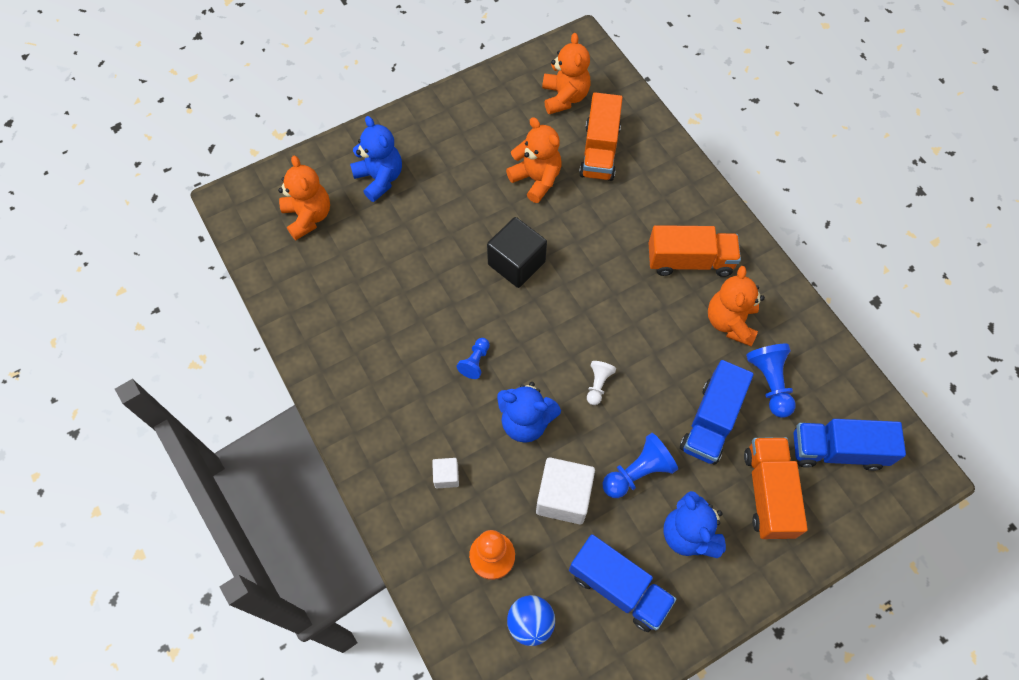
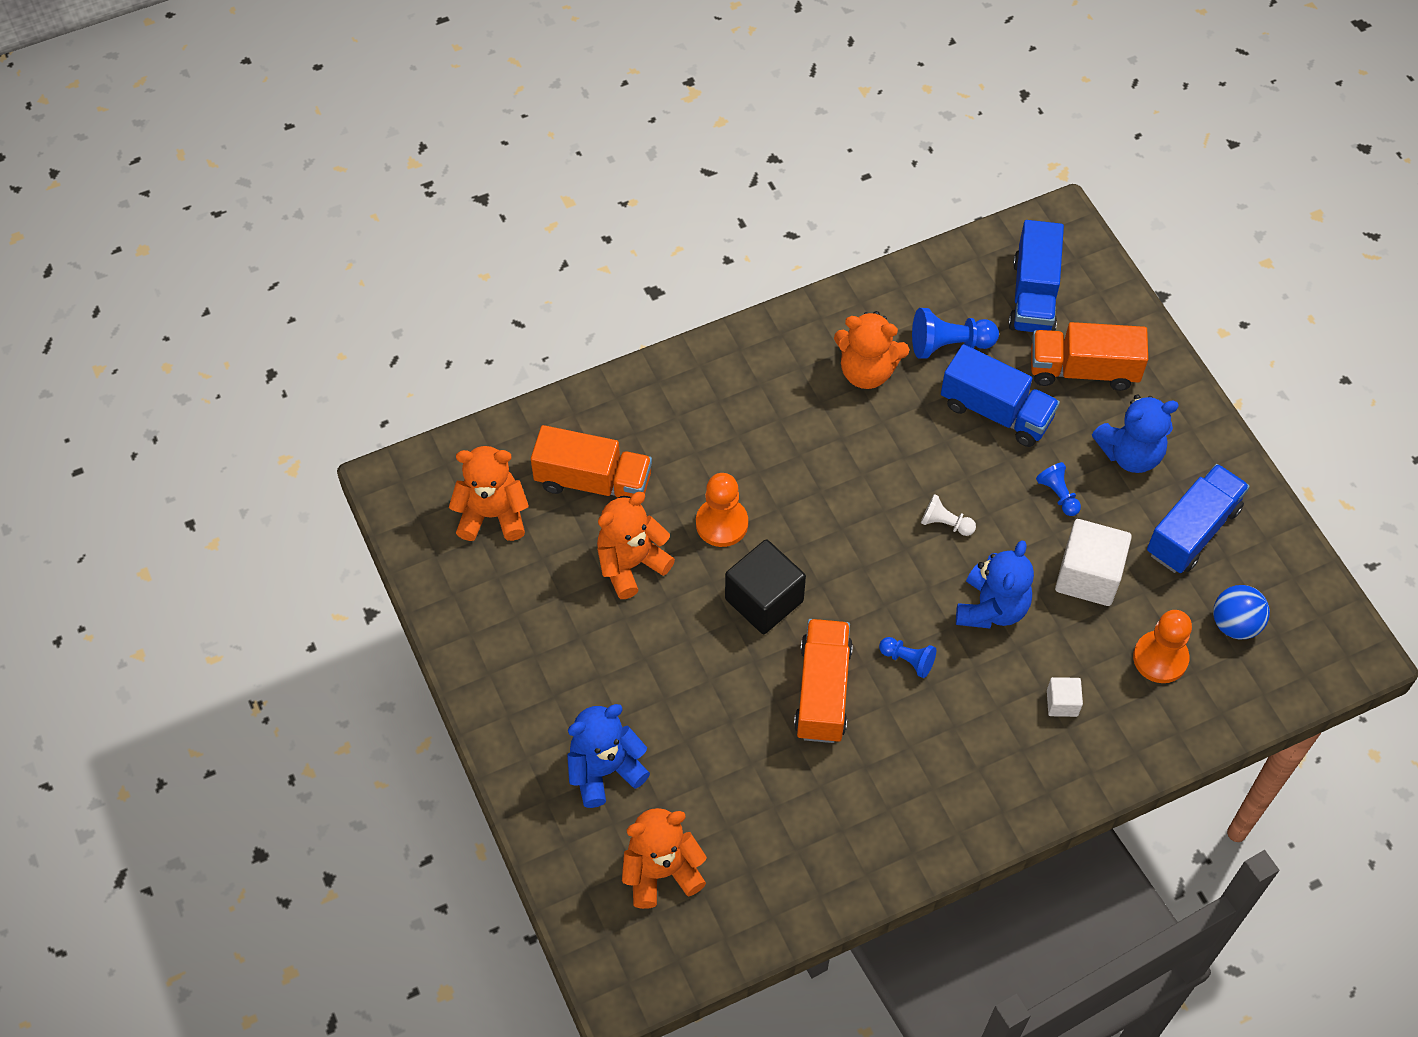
camera: 85 degrees left, 5 degrees down
blue pawn [603,433,678,498] -> blue pawn [1036,462,1081,516], size x0.61
orange truck [649,225,741,277] -> orange truck moved to [794,619,853,743]
none -> orange pawn [696,473,748,547]

